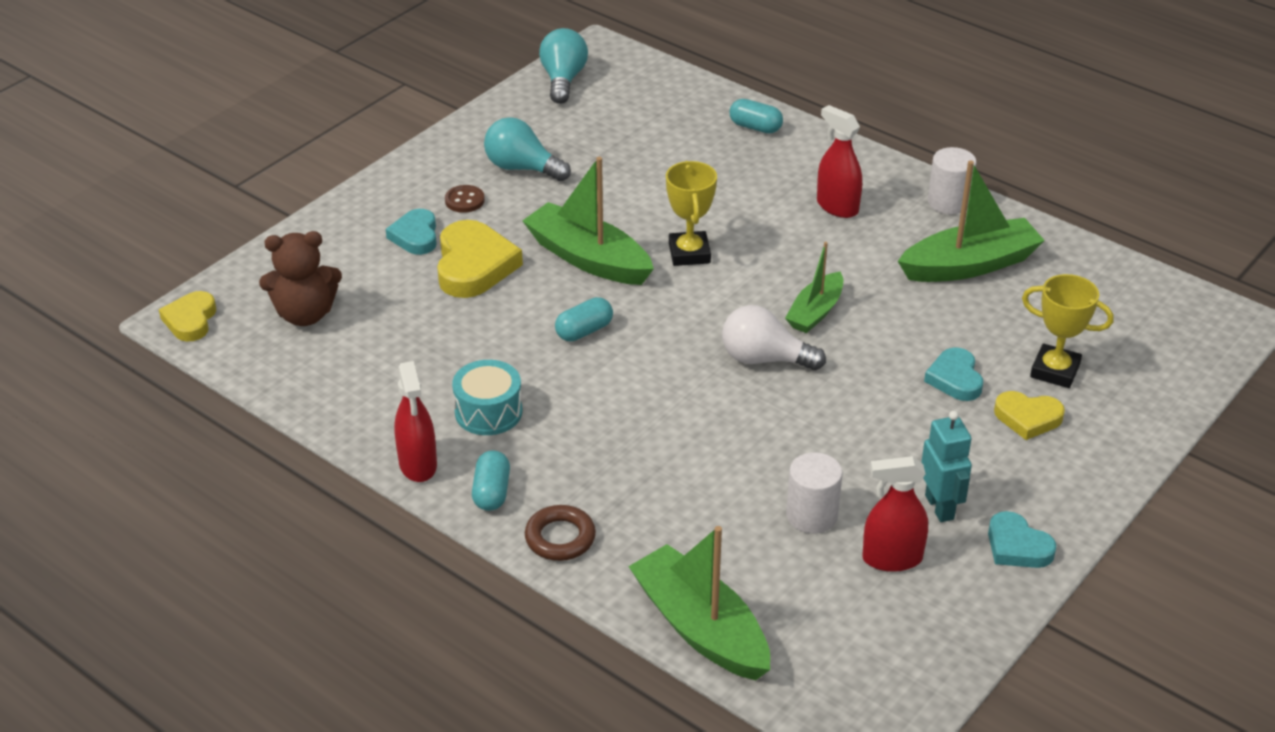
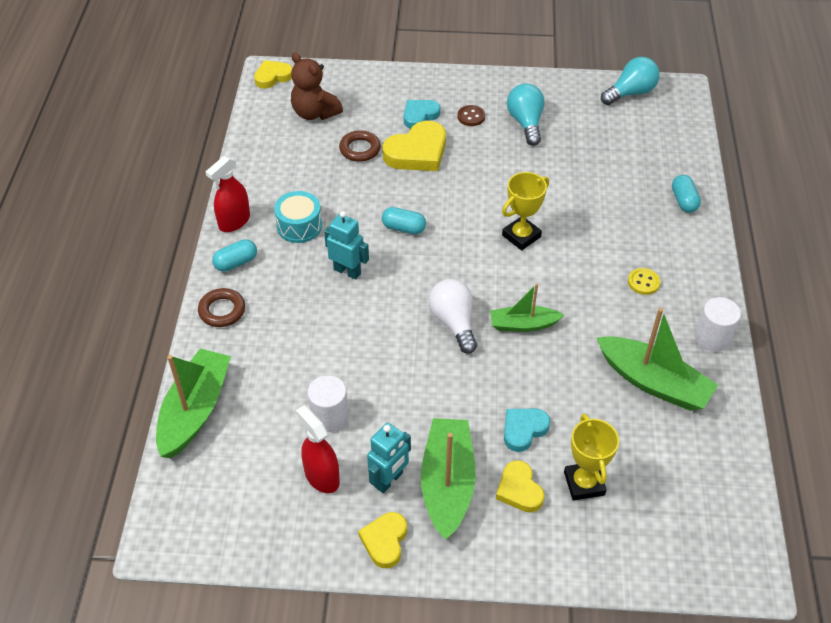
camera: 55 degrees right, 10 degrees up
green boat [522,157,654,285] -> green boat moved to [421,418,476,540]
red spray bottle [817,105,862,218] -> yellow button [628,268,661,295]
turquoise heart [988,511,1056,568] -> yellow heart [358,512,407,568]
none -> turquoise robot [324,211,369,280]
none -> brown ring [339,130,381,162]

